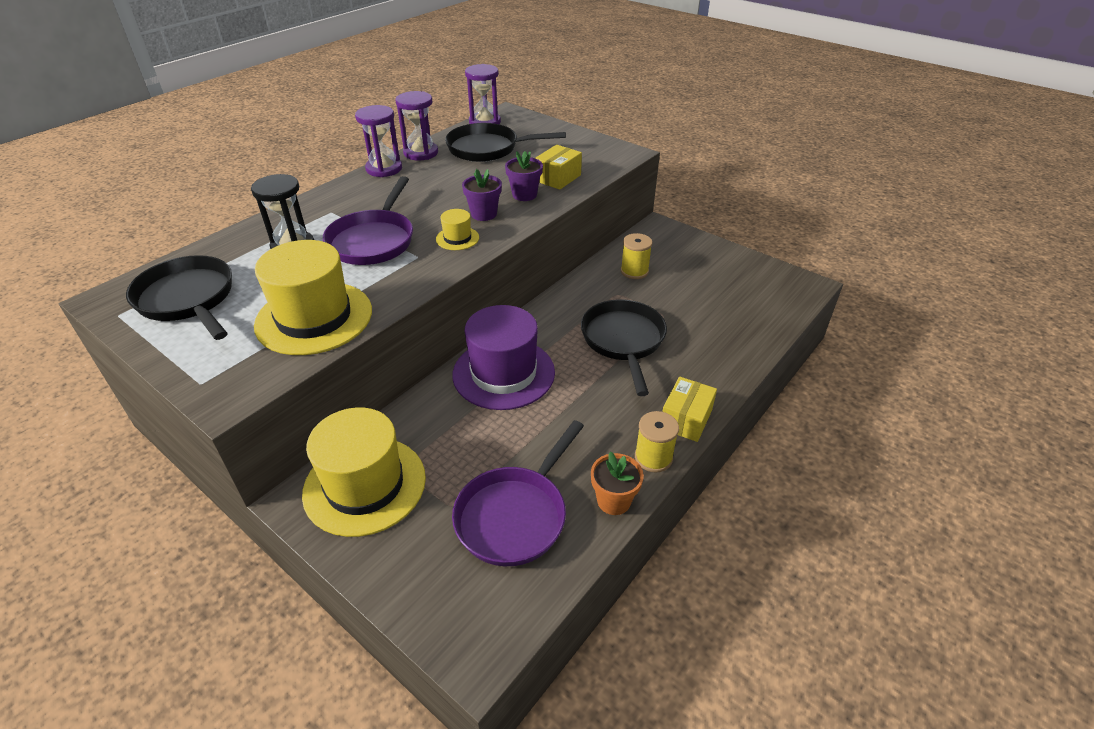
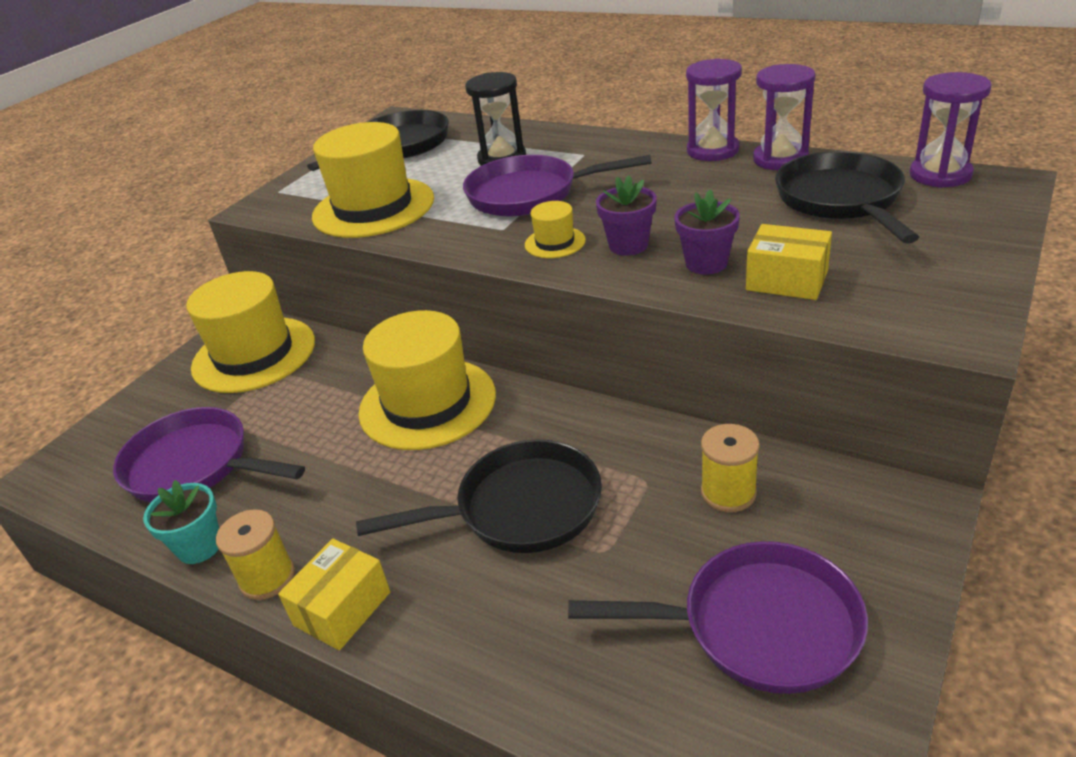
camera: 85 degrees right, 5 degrees down
purple hat [452,305,555,410] -> yellow hat [358,310,496,450]
orange flower pot [591,452,644,515] -> turquoise flower pot [143,480,219,564]
yellow box [662,377,717,442] -> yellow box turned 75 degrees counterclockwise [278,538,390,650]
none -> purple pan [568,541,868,694]

